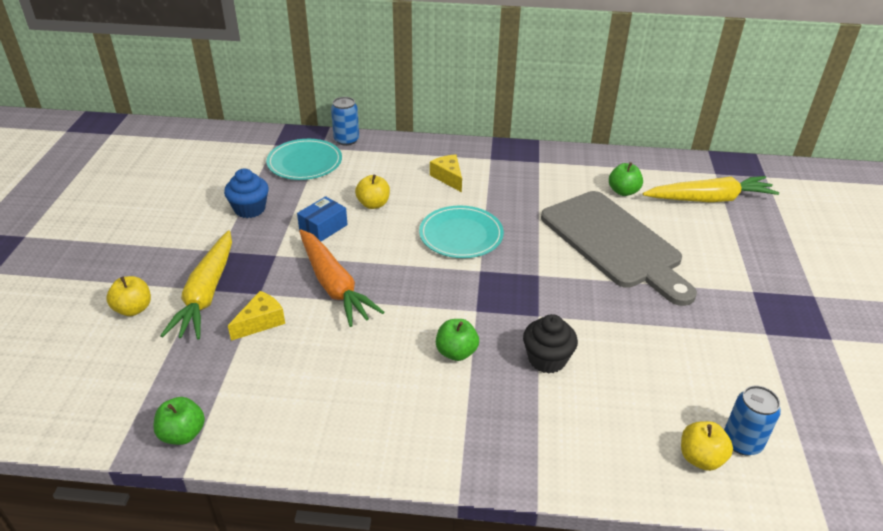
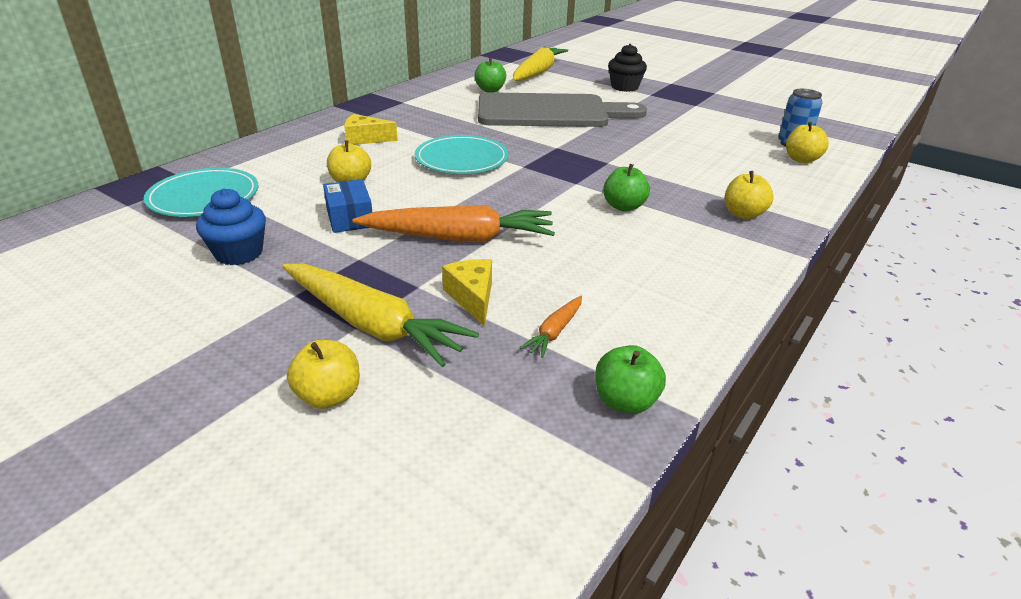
camera: 60 degrees left, 5 degrees down
blue can [331,97,359,146] -> none
black cupcake [523,314,578,374] -> black cupcake moved to [608,44,647,92]
none -> orange carrot [520,296,582,358]
none -> yellow apple [725,171,773,219]

